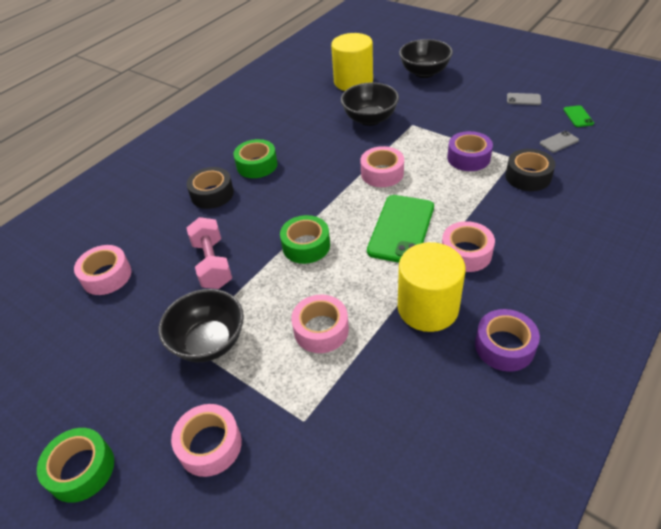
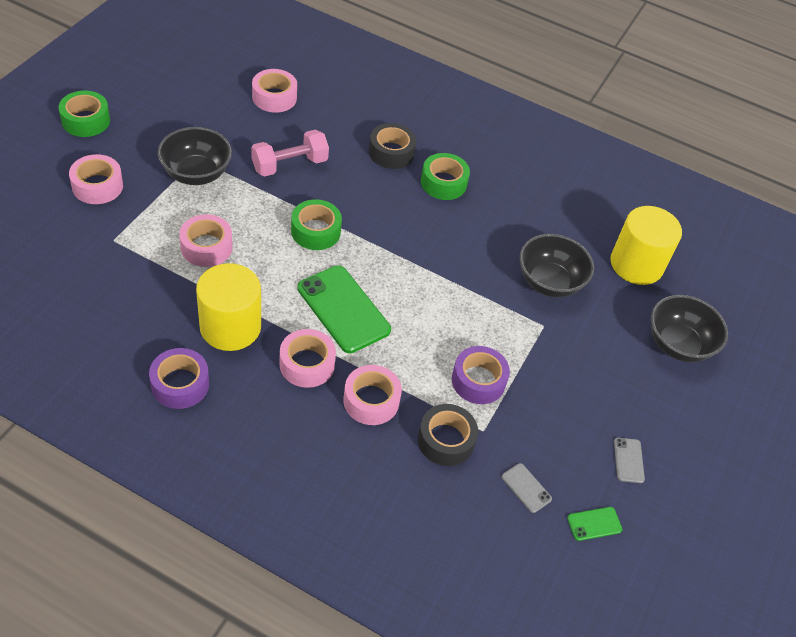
camera: 70 degrees right, 5 degrees up
pink tape [360,146,404,187] -> pink tape moved to [343,365,402,425]
green phone [367,195,434,263] -> green phone turned 45 degrees clockwise [297,265,391,353]

